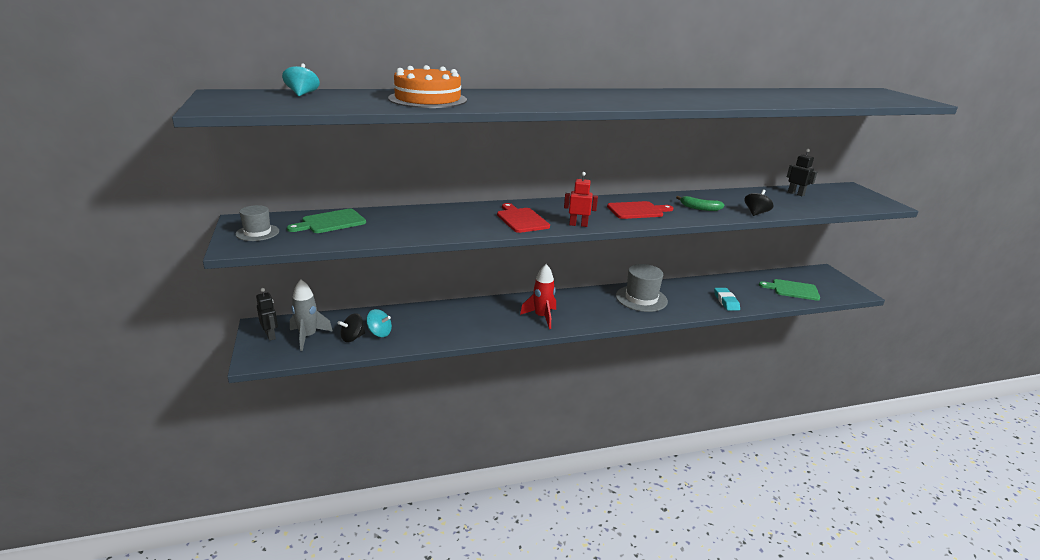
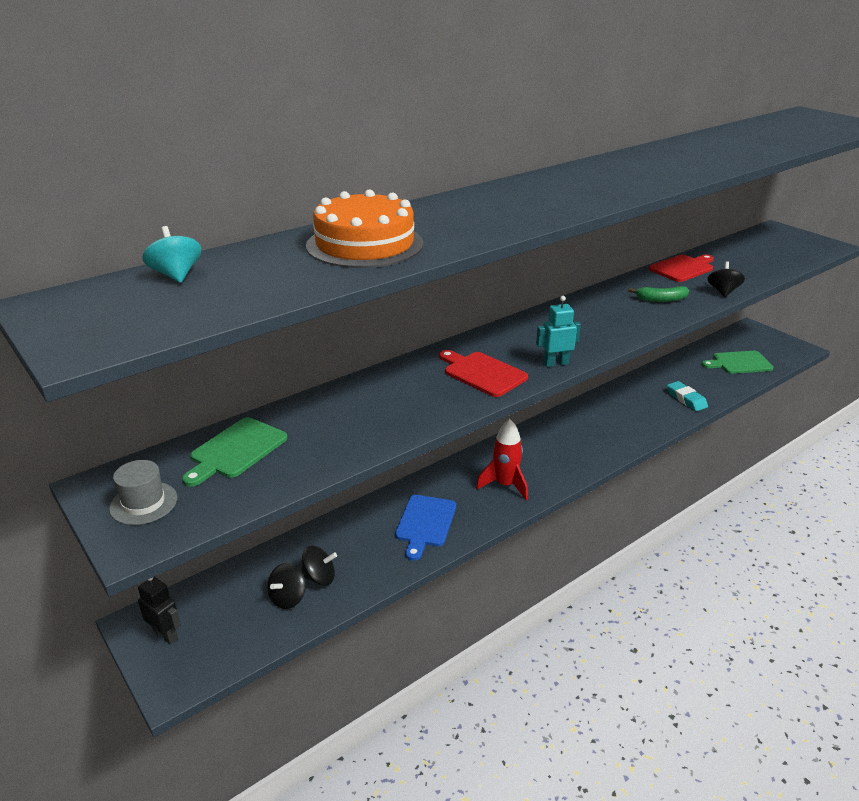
camera: 20 degrees left, 5 degrees up
grey rocket [290,279,333,351] -> none
turquoise spinning top [366,309,392,337] -> black spinning top [301,546,337,586]
red robot [564,172,598,227] -> turquoise robot [536,296,581,367]
red cutting board [607,201,673,219] -> red cutting board moved to [649,255,714,282]
grey hat [616,264,668,312] -> none
black robot [787,149,817,196] -> none
none -> blue cutting board [395,495,456,561]

